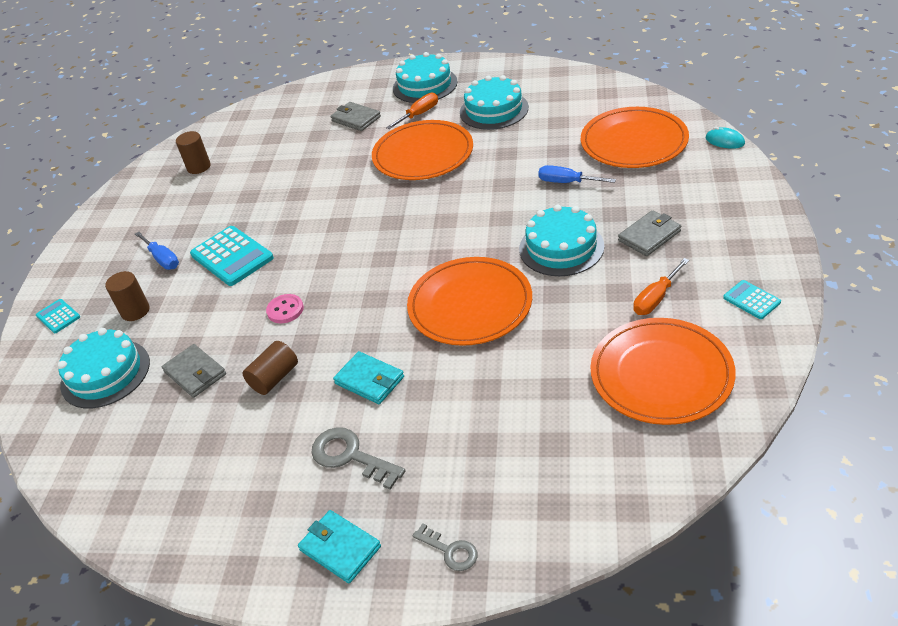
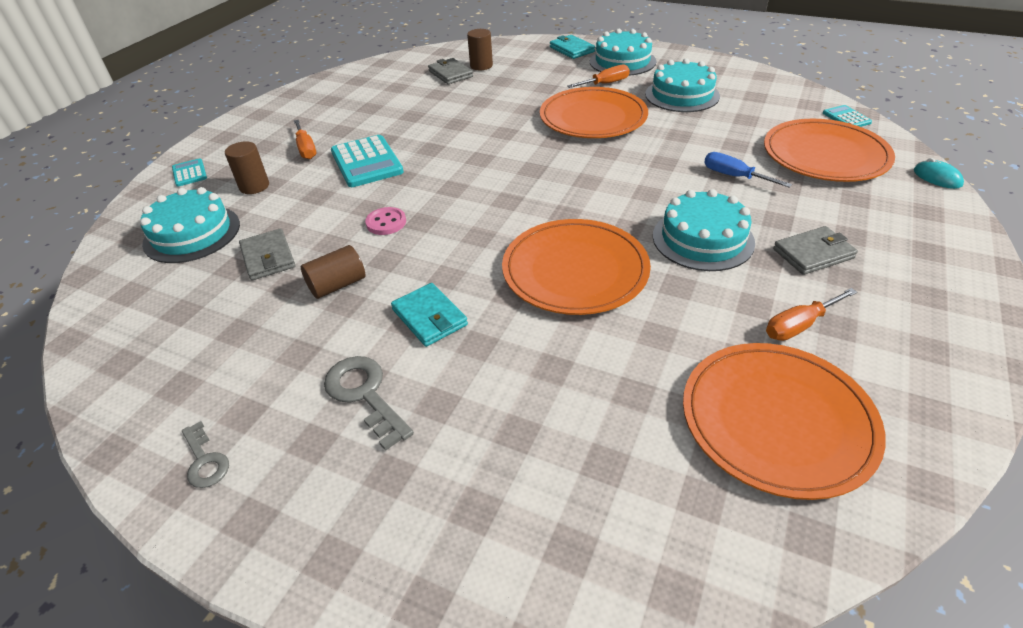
camera: 15 degrees right, 0 degrees up
blue screwdriver [135,232,179,270] -> orange screwdriver [294,120,316,159]
brown cylinder [176,131,211,174] -> brown cylinder moved to [467,29,493,70]
turquoise wallet [298,510,381,583] -> turquoise wallet moved to [550,35,595,59]
grey wallet [331,102,381,131] -> grey wallet moved to [428,58,473,84]
grey key [413,523,477,571] -> grey key moved to [182,421,229,488]
turquoise calculator [723,280,781,319] -> turquoise calculator moved to [823,105,872,127]

